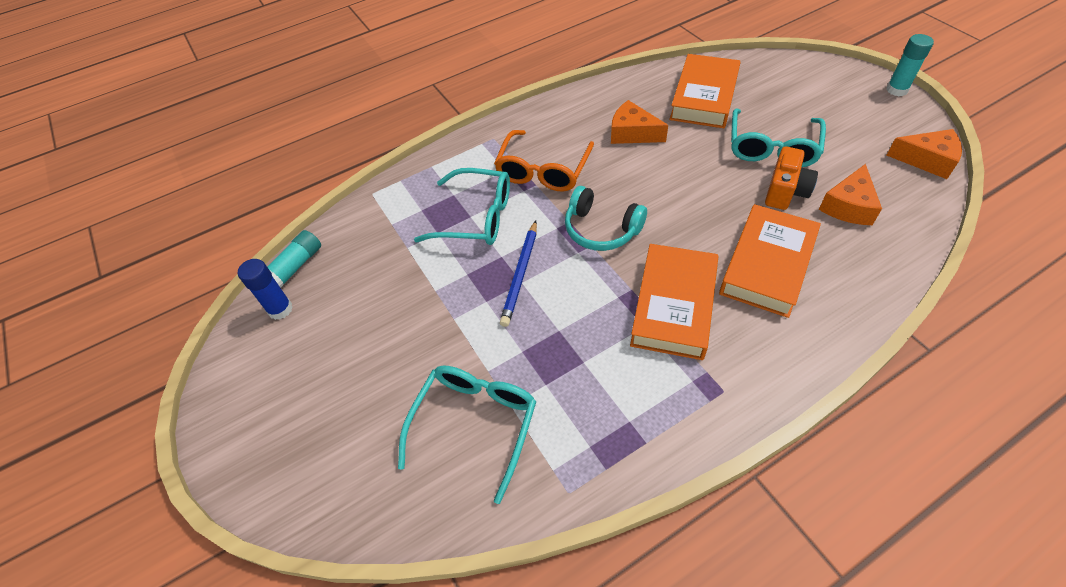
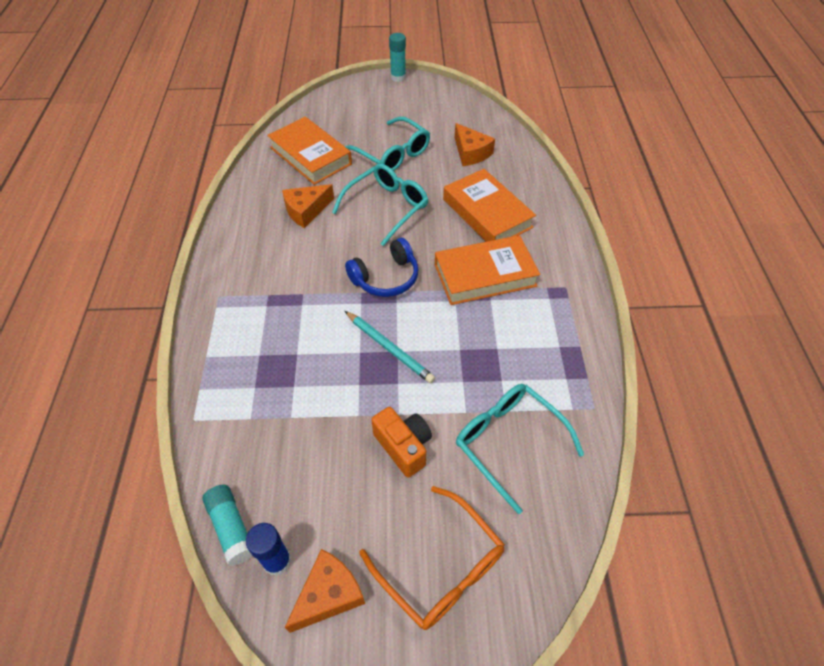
camera: 65 degrees left, 0 degrees up
turquoise glasses [414,168,510,245] -> turquoise glasses moved to [332,164,428,246]
orange glasses [494,130,594,192] -> orange glasses moved to [359,486,505,630]
blue pencil [500,221,537,327] -> turquoise pencil [345,311,435,383]
turquoise headphones [565,186,647,251] -> blue headphones [345,238,419,297]
orange book [630,244,718,360] -> orange book turned 60 degrees counterclockwise [435,235,540,305]
orange camera [765,146,818,210] -> orange camera moved to [371,407,432,478]
orange cheese [886,129,962,179] -> orange cheese moved to [285,549,365,633]

